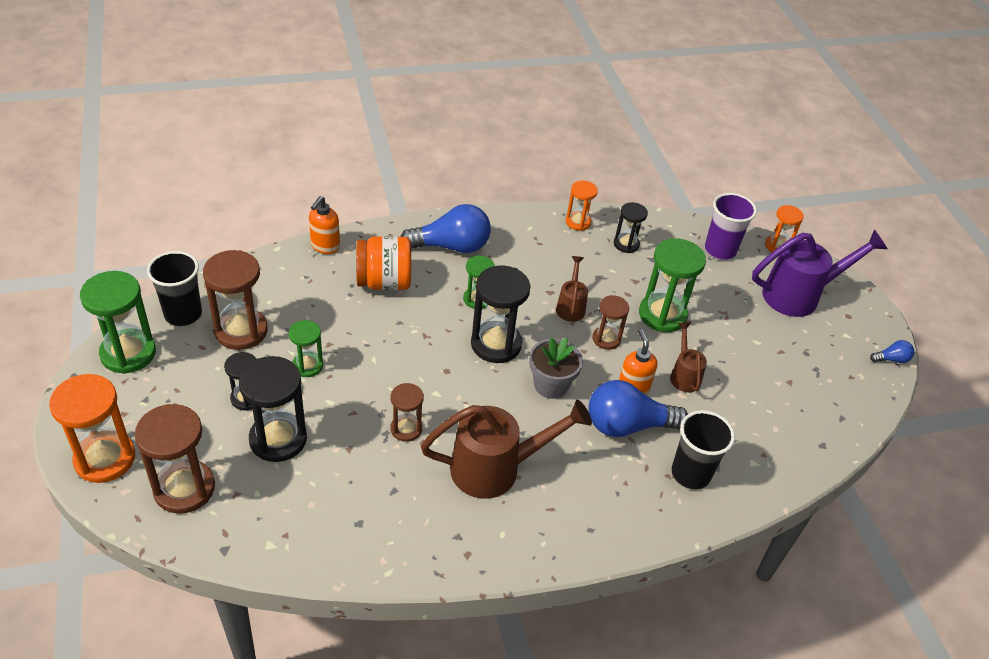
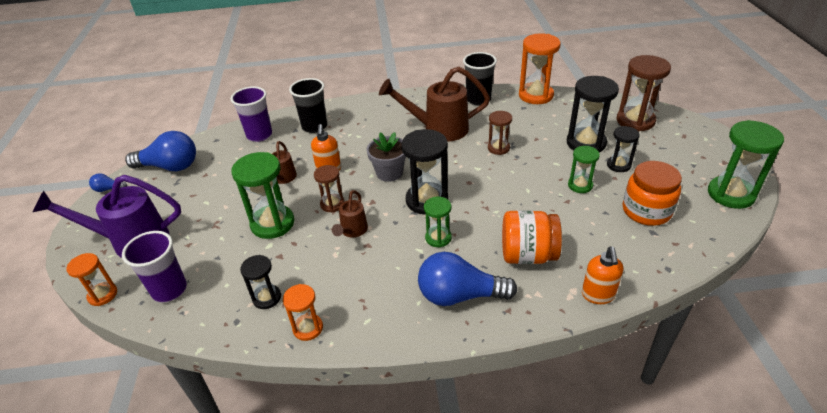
camera: 165 degrees left, 5 degrees down
orange hourglass [49,374,135,483] -> orange hourglass moved to [519,33,561,104]
black cup [147,251,202,326] -> black cup moved to [463,52,497,105]
brown hourglass [203,250,268,350] -> orange jar [623,161,682,226]
orange soap dispenser [309,196,340,254] -> orange soap dispenser turned 150 degrees clockwise [582,247,623,304]
blue light bulb [589,380,688,437] -> blue light bulb moved to [125,131,196,171]
none -> purple cup [231,86,272,142]

